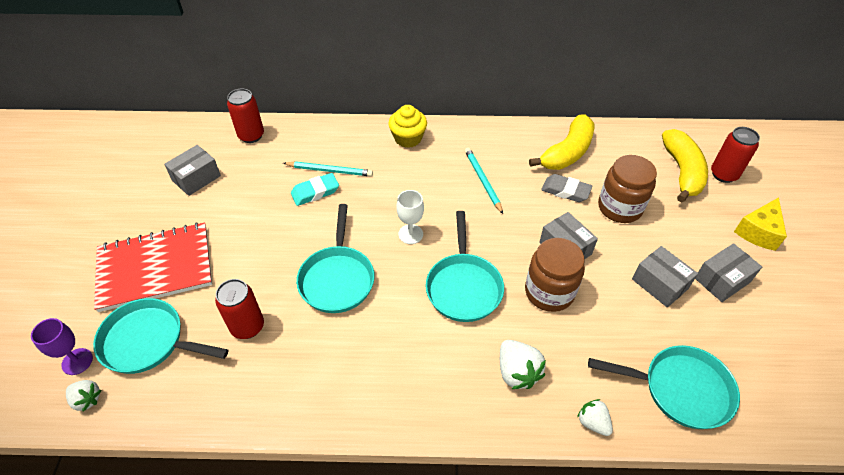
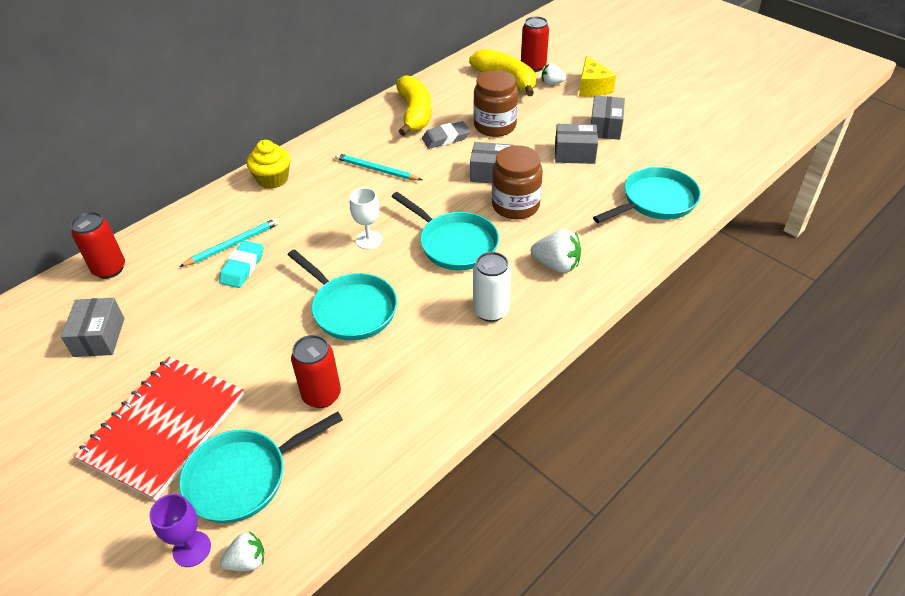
camera: 45 degrees left, 5 degrees down
white strawberry [577,399,613,436] -> white strawberry moved to [542,63,566,85]
none -> white can [473,252,511,322]

